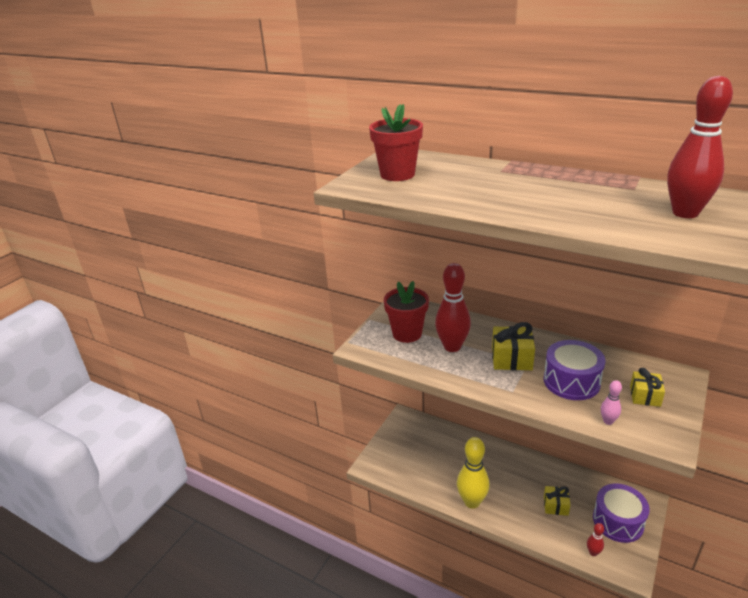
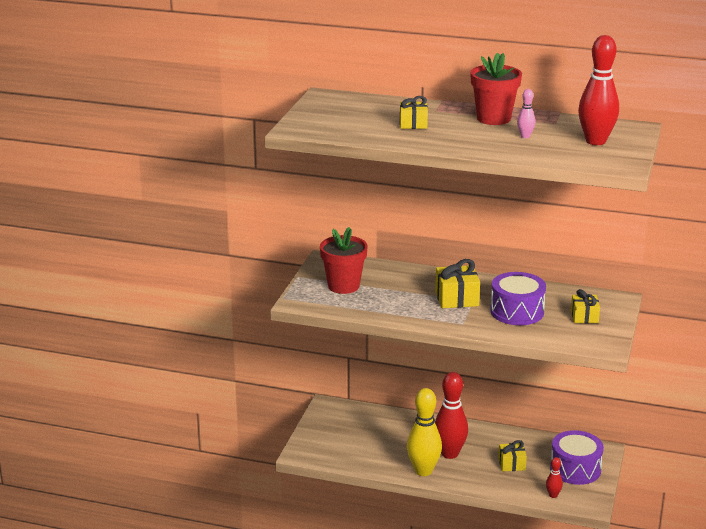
camera: 15 degrees left, 5 degrees down
red flower pot [369,104,423,181] -> red flower pot moved to [470,53,522,125]
red bowling pin [435,263,471,352] -> red bowling pin moved to [435,372,468,459]
pink bowling pin [601,380,622,425] -> pink bowling pin moved to [517,89,535,138]
none -> yellow gift [400,96,428,129]

